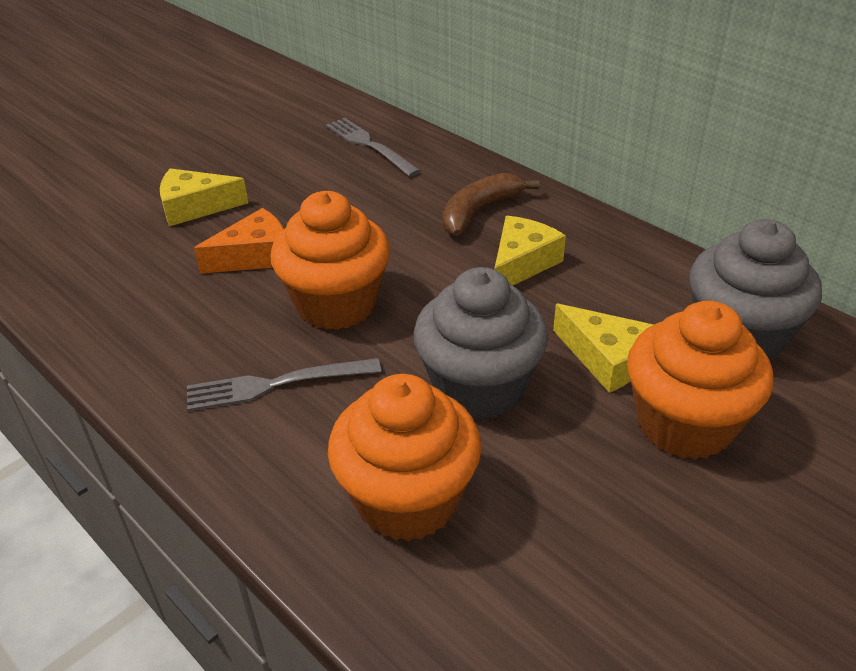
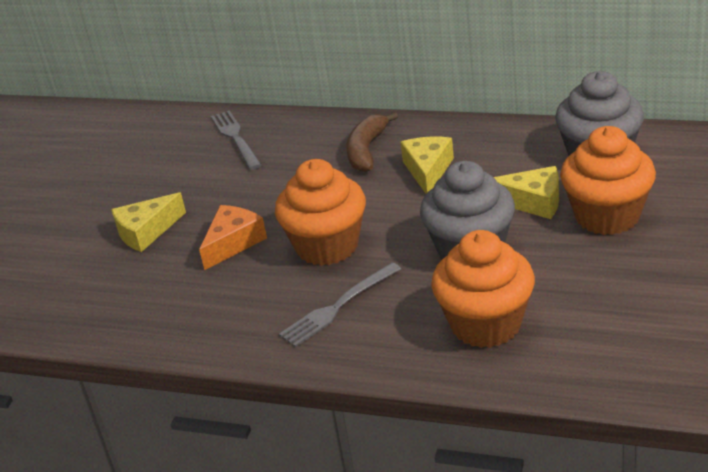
camera: 25 degrees left, 5 degrees down
grey fork [326,118,421,177] -> grey fork turned 45 degrees clockwise [211,111,261,170]

